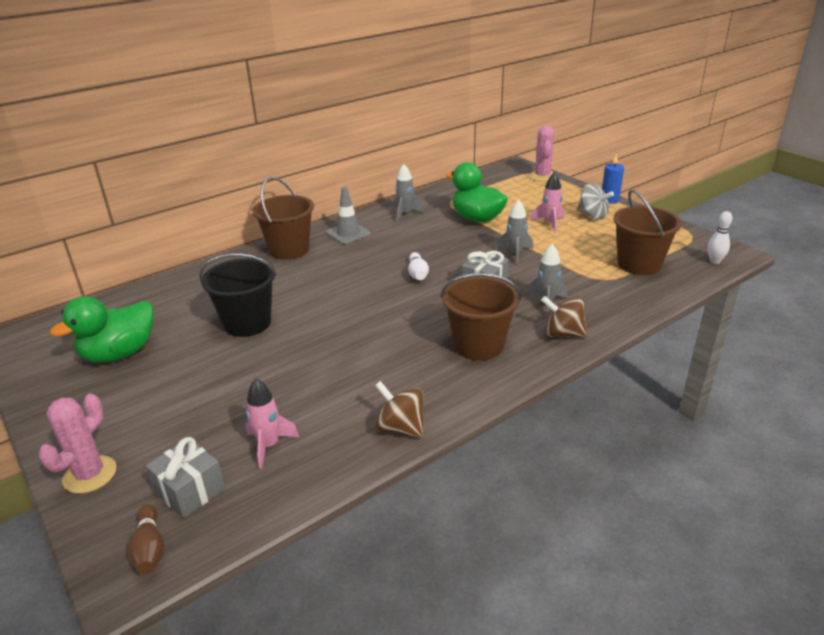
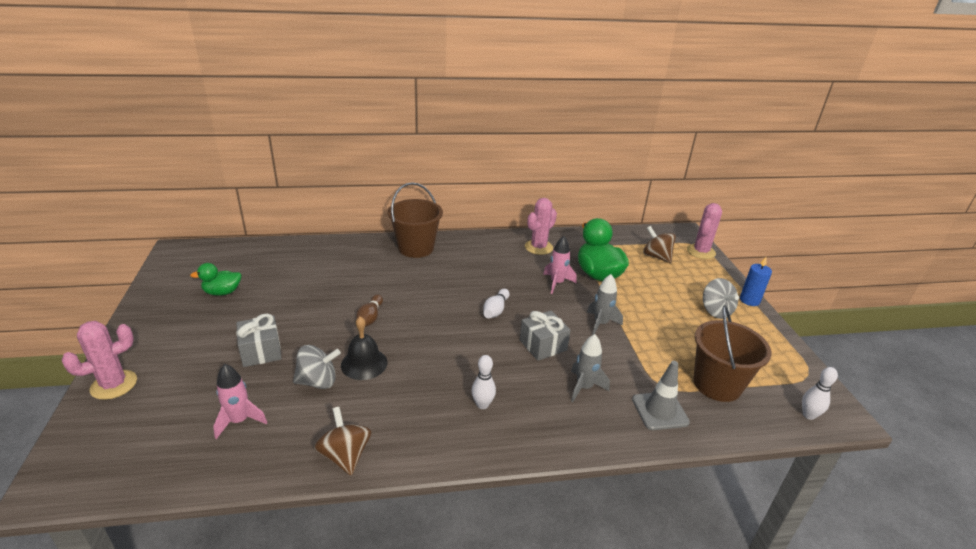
camera: 25 degrees right, 0 degrees up
green duck [50,296,154,363] -> green duck [190,263,241,296], size x0.58
brown bowling pin [128,504,164,575] -> brown bowling pin moved to [356,294,383,327]
grey gift [146,437,225,518] -> grey gift moved to [236,313,282,367]
black bucket [199,253,277,337] -> none
grey traffic cone [326,186,371,245] -> grey traffic cone moved to [632,361,690,430]
grey rocket [394,164,424,222] -> pink cactus [525,198,557,255]
brown bucket [441,273,521,361] -> white bowling pin [472,355,496,409]
pink rocket [531,172,564,233] -> pink rocket moved to [543,236,577,294]
brown spinning top [541,296,587,338] -> brown spinning top moved to [643,226,676,263]
none -> grey spinning top [293,345,341,389]
none -> black bell [341,316,387,380]

